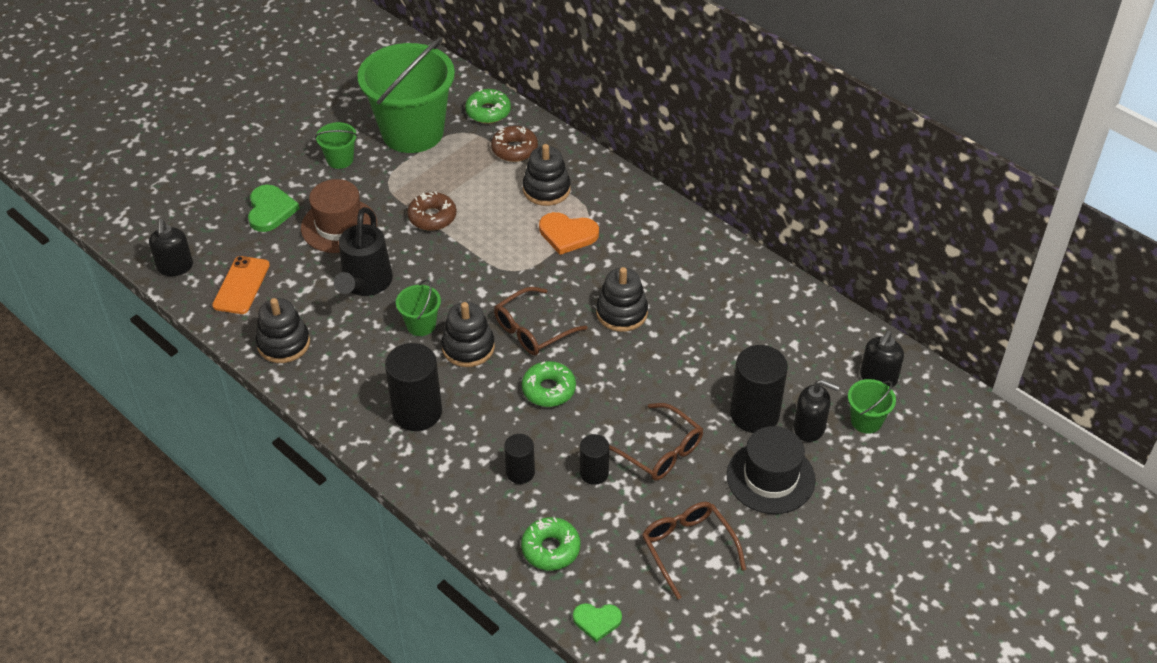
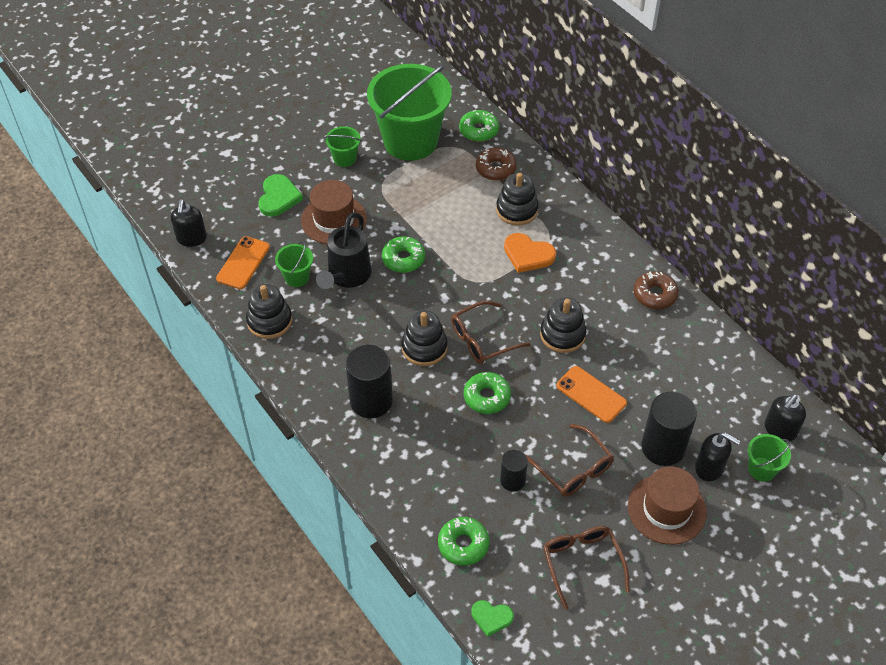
camera: 10 degrees right, 5 degrees up
green bucket [396,279,441,336] -> green bucket moved to [275,241,313,287]
brown donut [407,191,456,231] -> brown donut moved to [634,272,679,309]
black cylinder [504,434,535,484] -> none
black hat [727,426,816,514] -> brown hat [628,467,707,545]
none -> green donut [382,236,425,273]
none -> orange phone [556,366,627,423]

